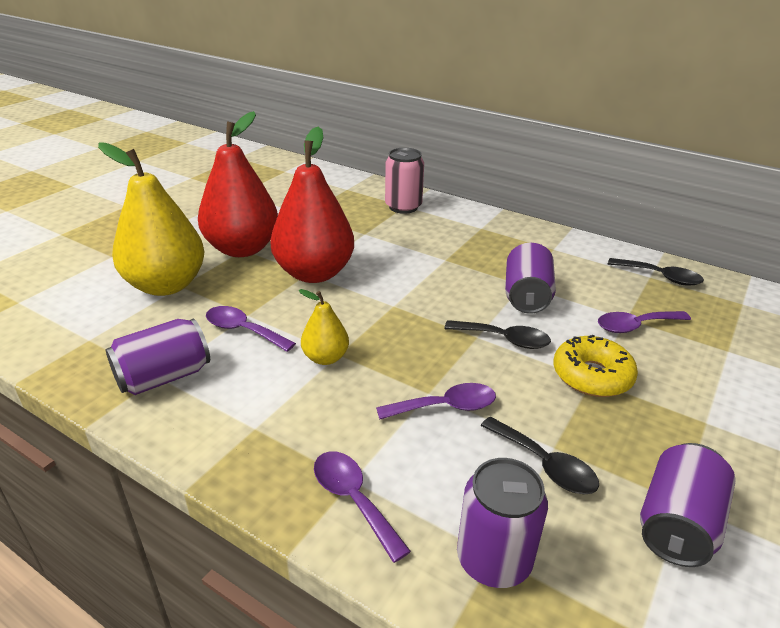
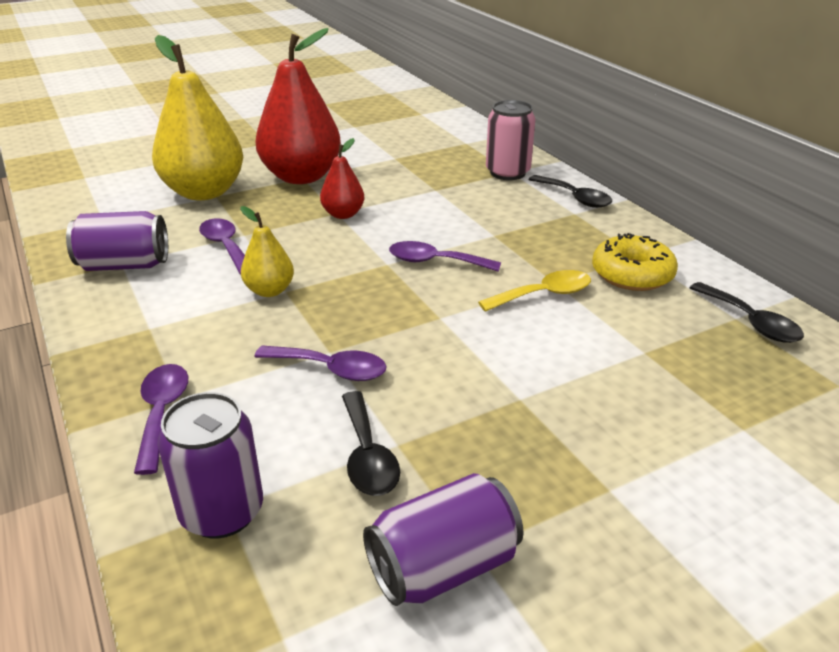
camera: 30 degrees right, 0 degrees up
red pear [270,127,354,283] -> red pear [320,138,365,219], size x0.48
black spoon [444,320,551,349] -> black spoon moved to [528,175,612,208]
purple can [505,243,556,314] -> yellow spoon [478,270,591,312]
yellow donut [553,335,638,397] -> yellow donut moved to [592,233,678,291]
purple spoon [598,311,691,333] -> purple spoon moved to [389,241,501,272]

